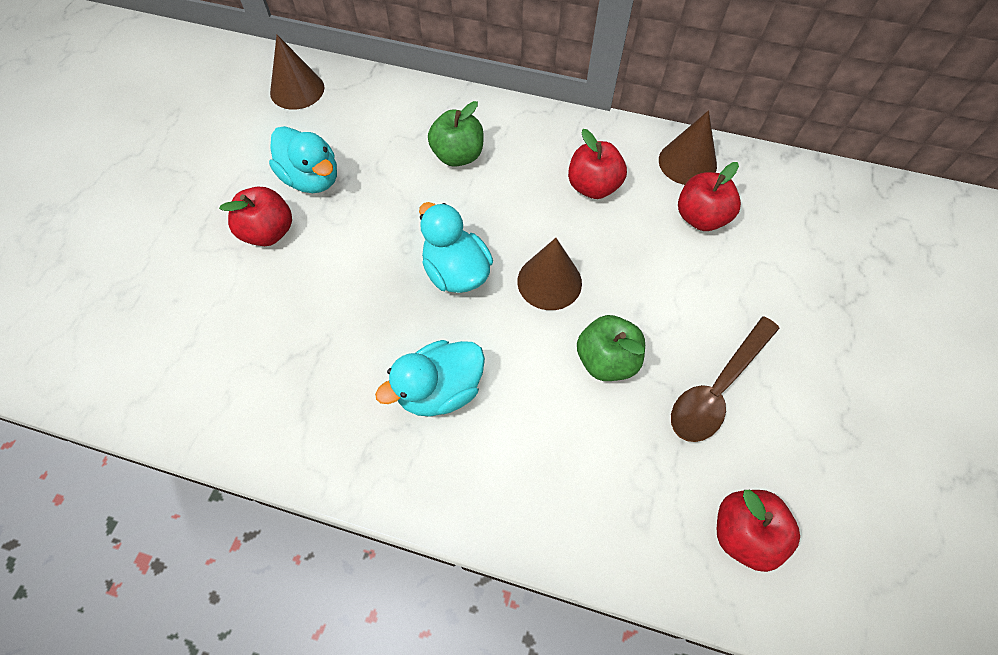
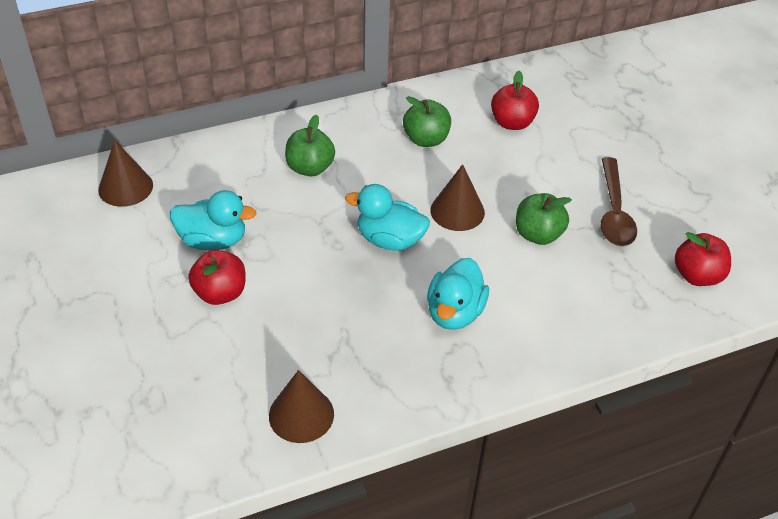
camera: 40 degrees left, 15 degrees down
red apple [568,129,627,199] -> green apple [403,96,451,147]
brown cone [659,110,717,185] -> brown cone moved to [269,370,334,443]

